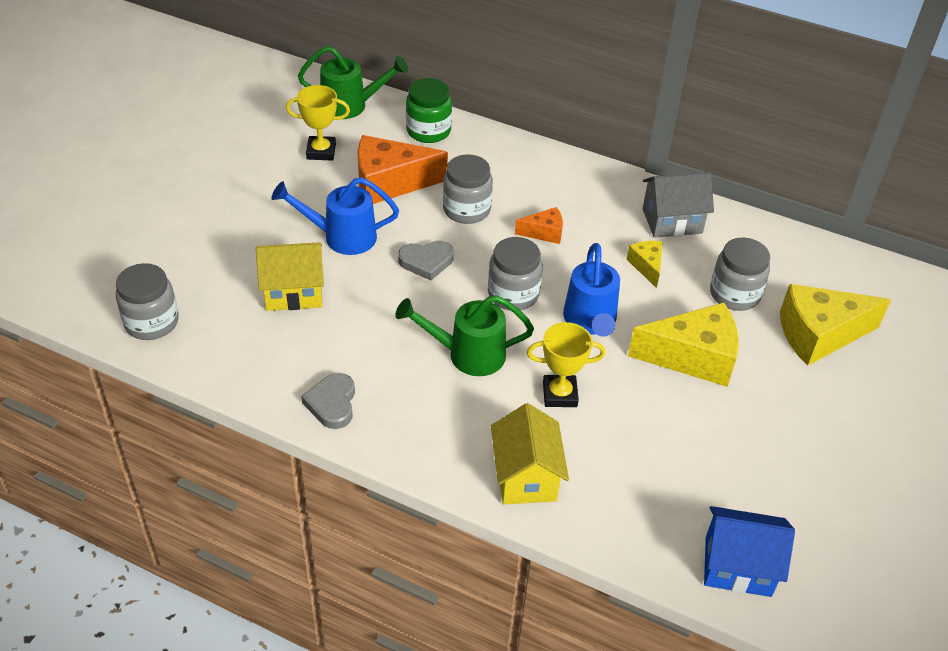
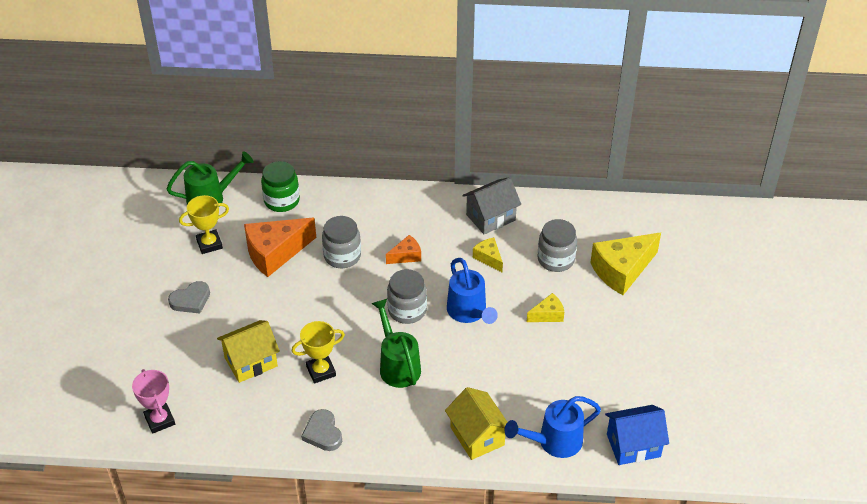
camera: 20 degrees left, 0 degrees up
grey jar [116,263,179,340] -> pink trophy [132,369,175,434]
blue watering can [272,177,399,255] -> blue watering can moved to [504,396,601,458]
green watering can [395,295,534,376] -> green watering can turned 90 degrees clockwise [371,299,421,388]
grey heart [398,241,454,281] -> grey heart moved to [168,281,210,314]
yellow trophy [527,322,605,407] -> yellow trophy moved to [292,321,345,383]
yellow cheese [628,302,739,387] -> yellow cheese [527,293,564,322], size x0.50

